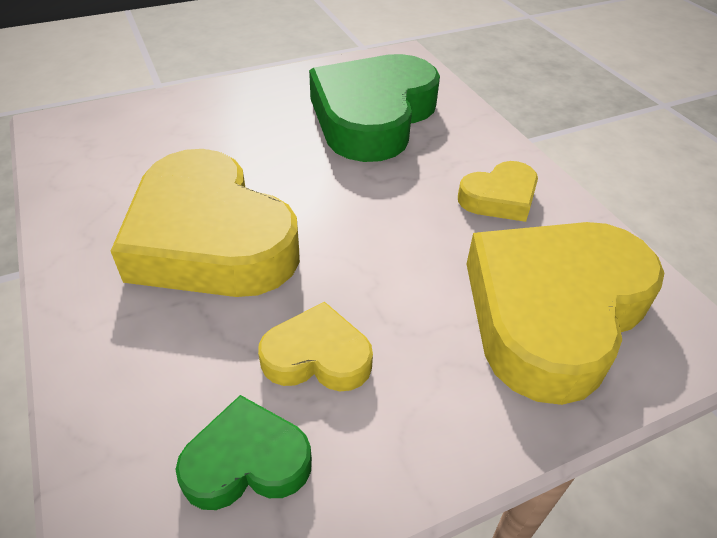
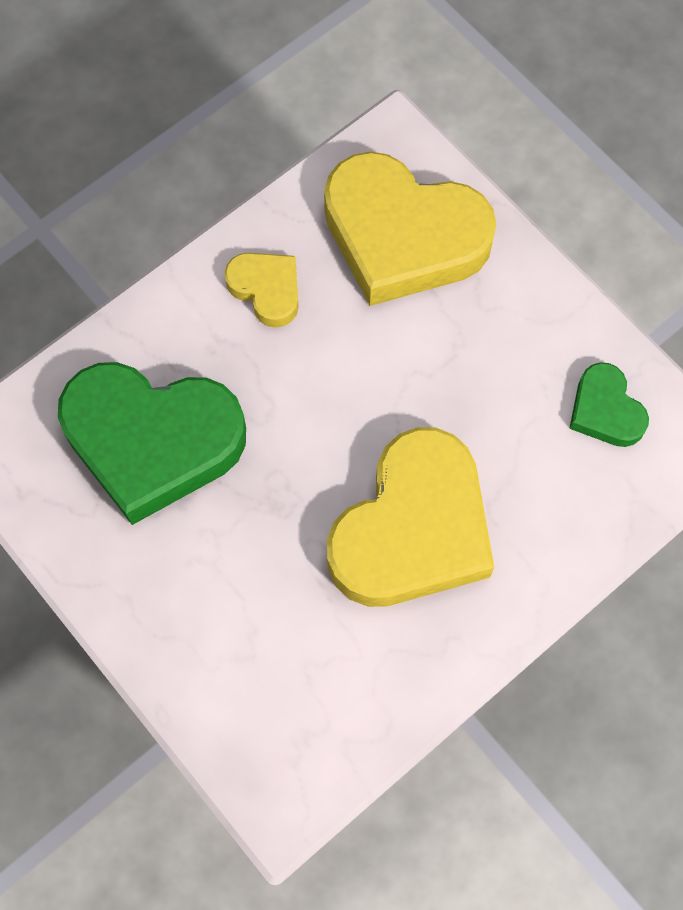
camera: 105 degrees left, 25 degrees up
yellow heart [258,301,373,391] -> none

